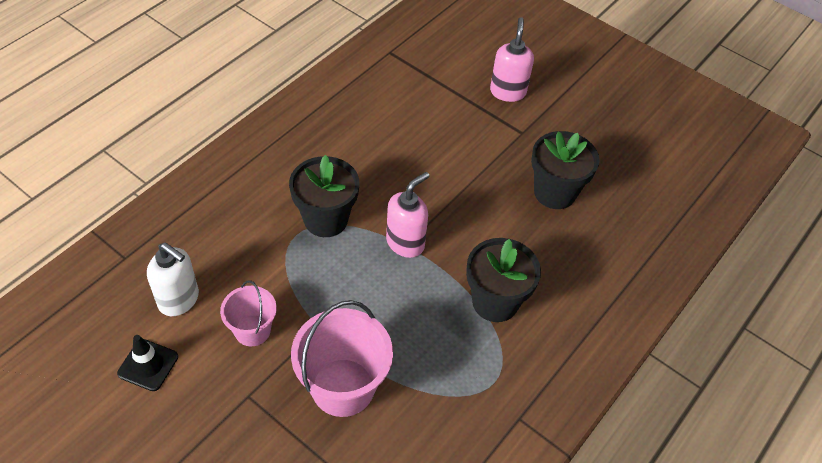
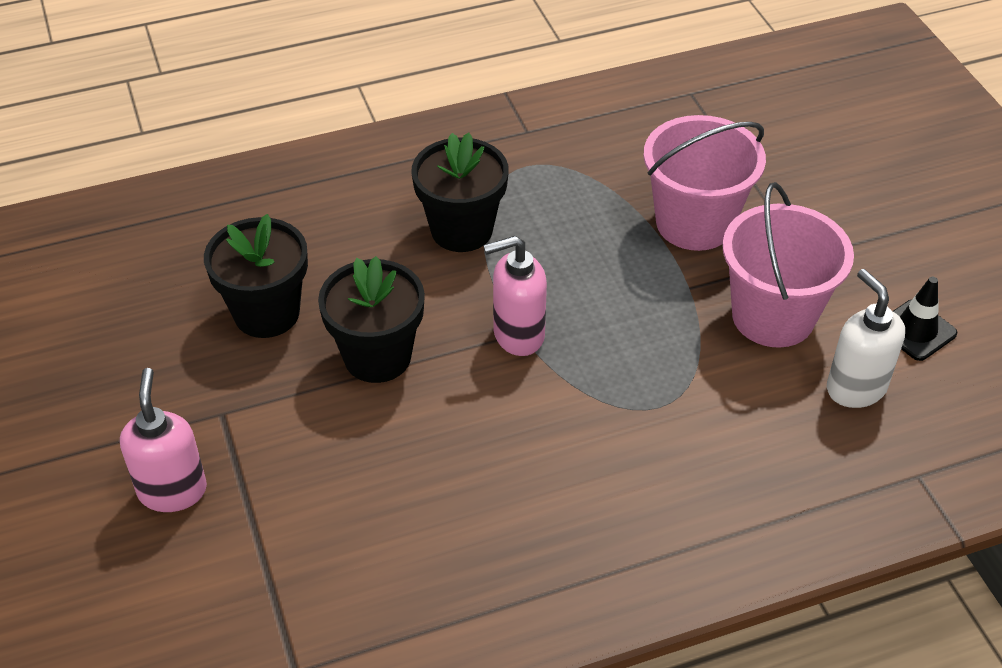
camera: 145 degrees left, 5 degrees down
pink bucket [220,280,277,346] -> pink bucket [722,182,854,348], size x1.71
black flower pot [289,155,359,237] -> black flower pot moved to [318,256,425,383]
pink soap dispenser [490,17,534,102] -> pink soap dispenser turned 135 degrees clockwise [120,368,207,512]

